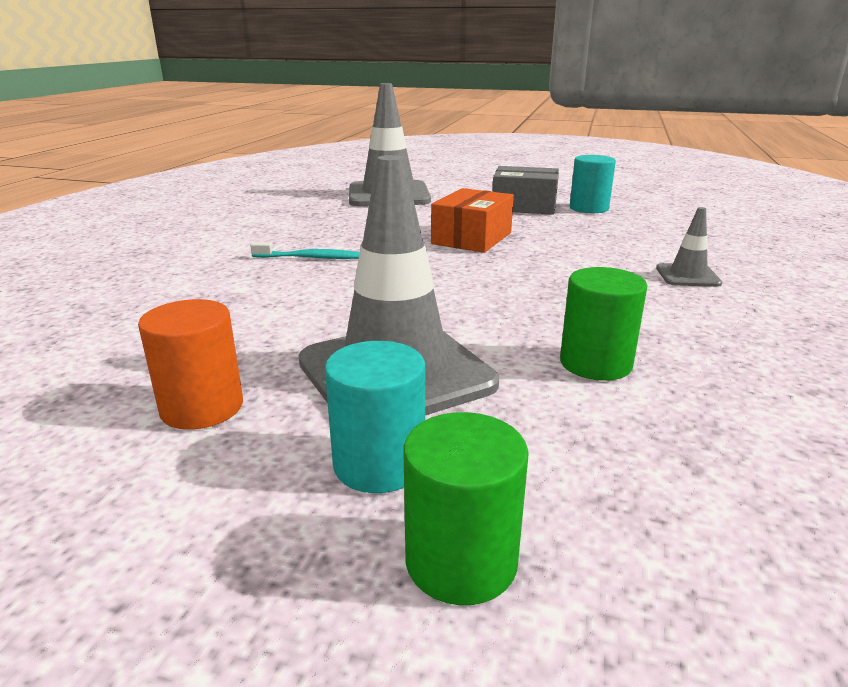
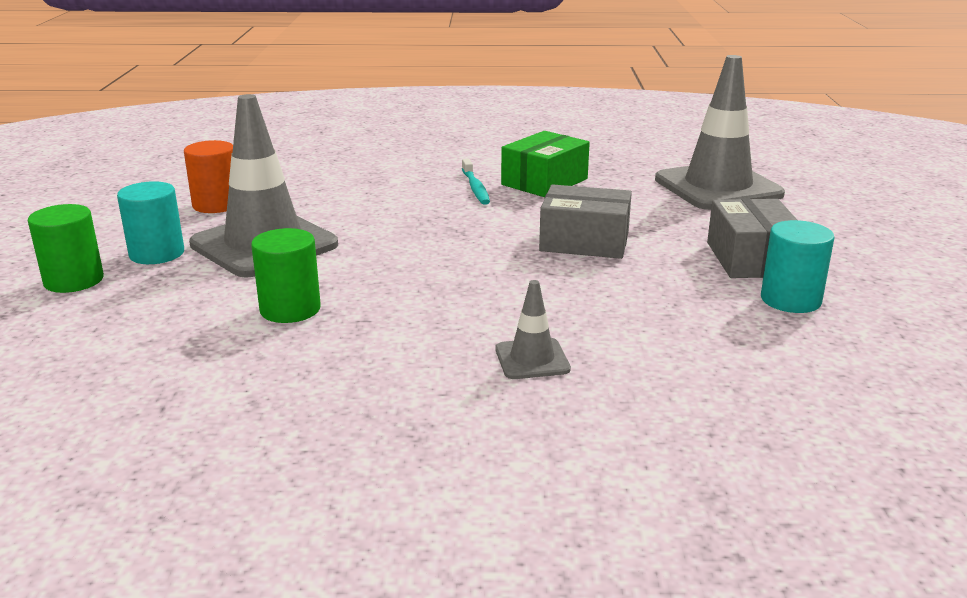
camera: 75 degrees right, 0 degrees up
orange box [431,188,514,253] -> grey box [539,184,632,259]
none -> green box [501,131,590,197]

